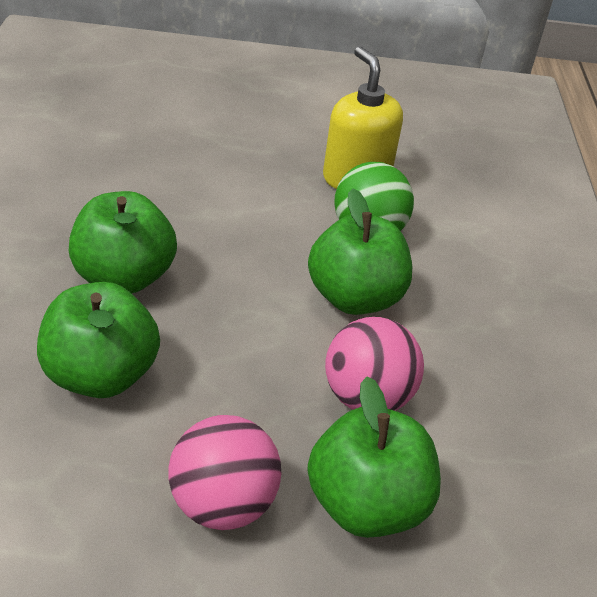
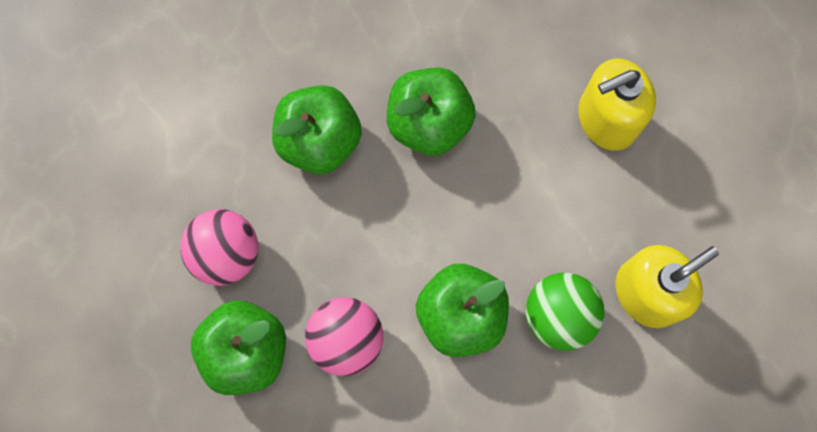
camera: 85 degrees right, 35 degrees up
none -> yellow soap dispenser [578,59,656,151]

